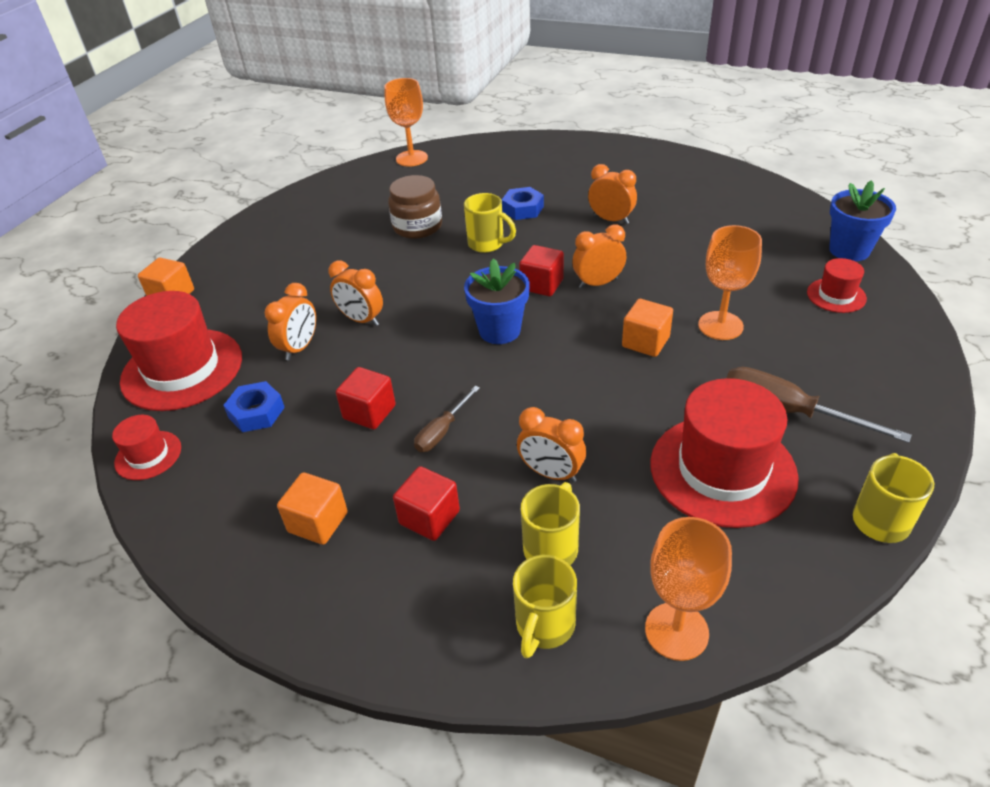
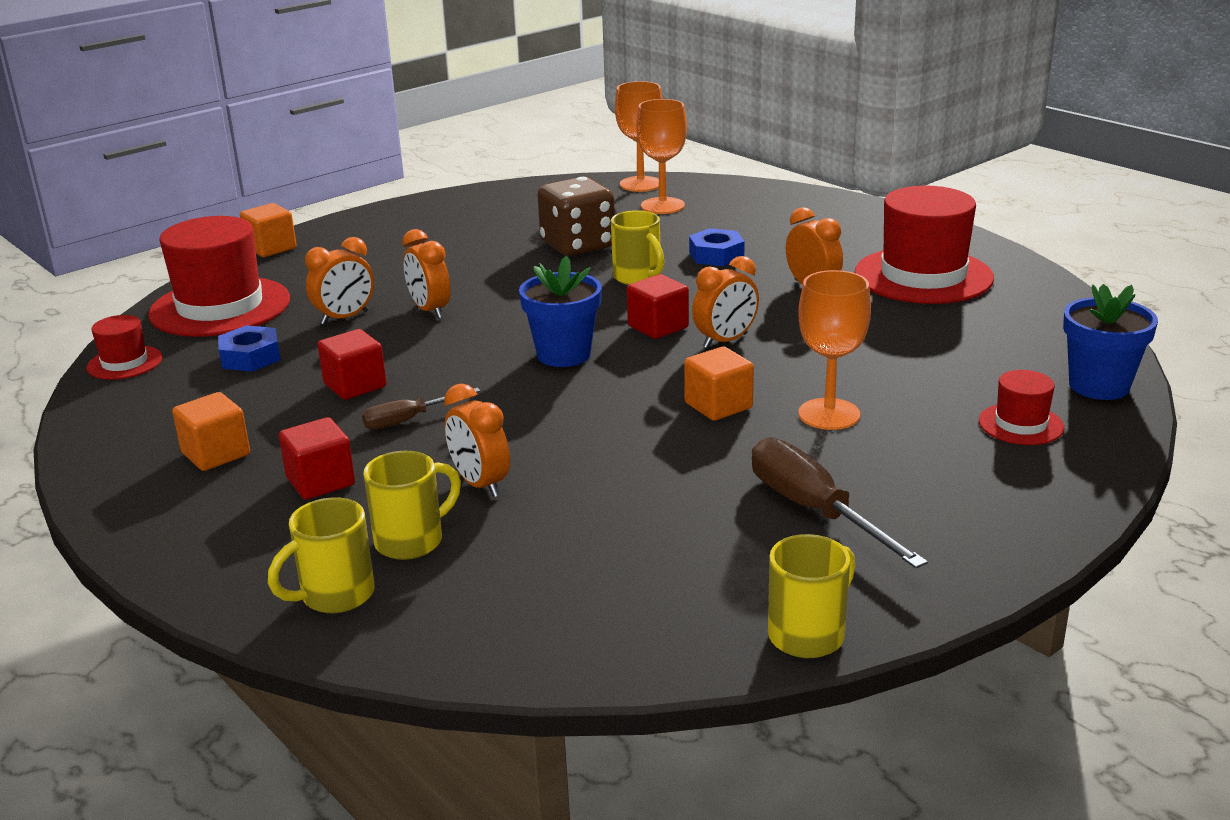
camera: 25 degrees right, 15 degrees down
brown jar [388,175,442,239] -> brown dice [537,177,615,256]
orange clock [572,225,626,288] -> orange clock turned 135 degrees clockwise [692,256,759,348]
orange goblet [645,517,732,661] -> orange goblet moved to [636,99,687,214]
red hat [650,378,799,528] -> red hat moved to [855,186,994,304]

